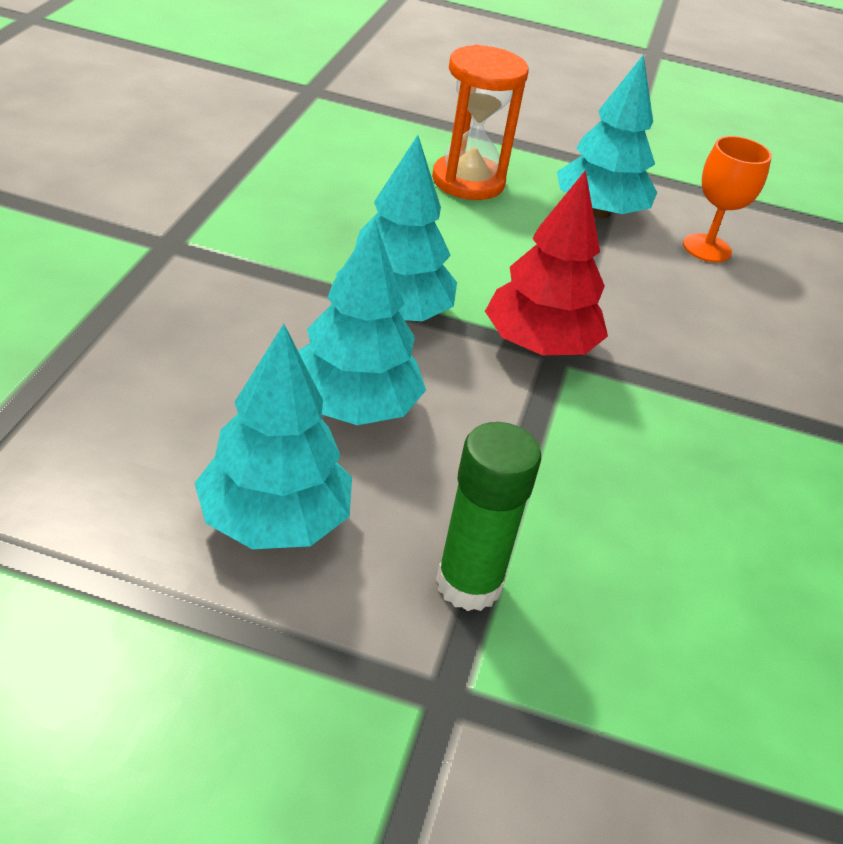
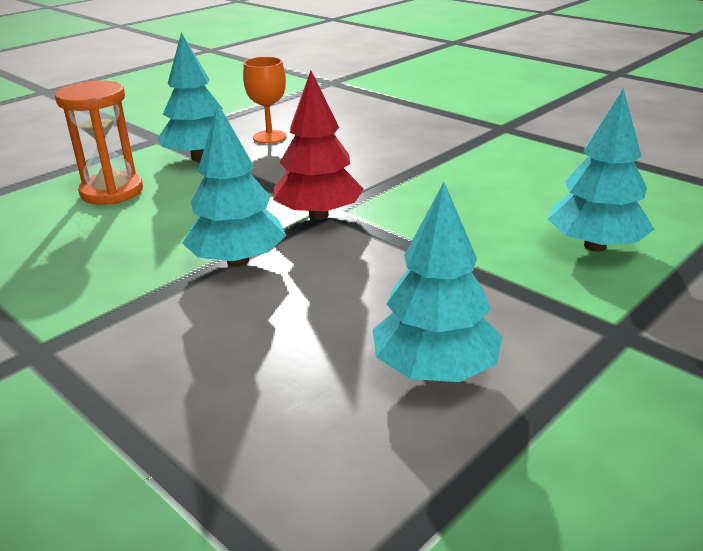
camera: 55 degrees left, 10 degrees down
turquoise tree [298,219,426,425] -> turquoise tree moved to [547,88,654,252]
green glue stick [436,422,541,611] -> none

